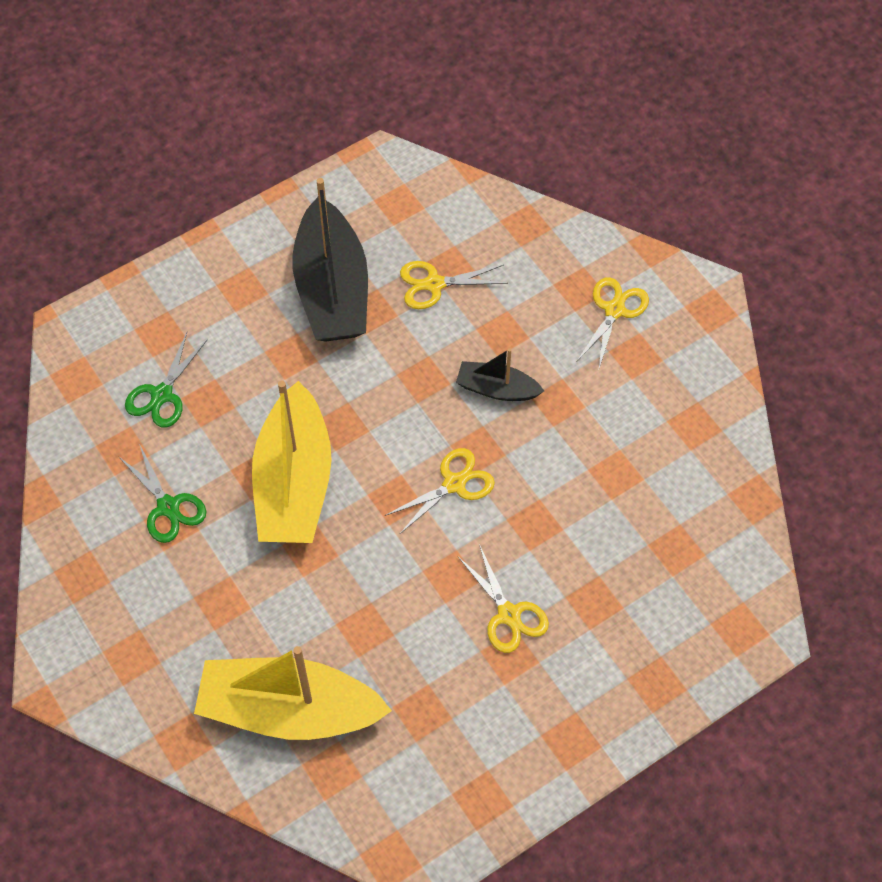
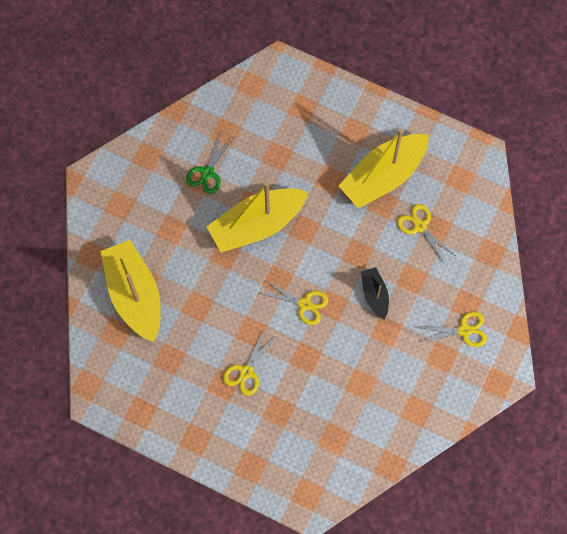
camera: 60 degrees right, 10 degrees up
green scissors [125,333,208,428] -> none
black boat [293,178,368,342] -> yellow boat [339,129,429,208]

